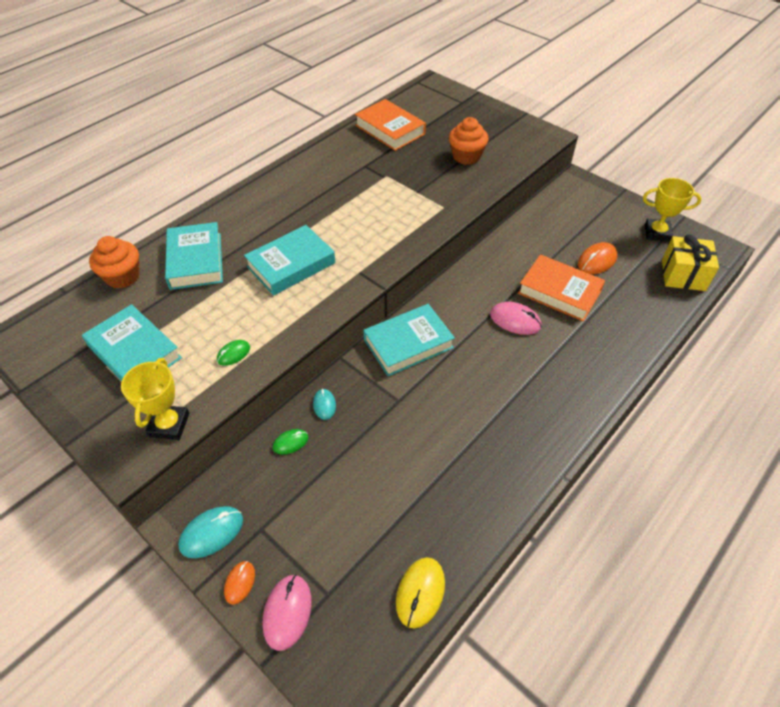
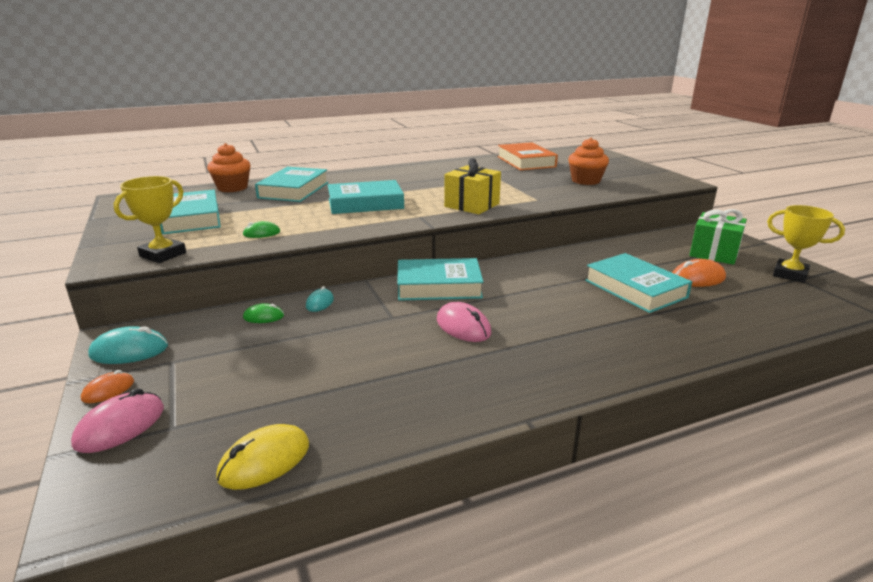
camera: 25 degrees right, 25 degrees down
pink mouse [490,302,542,335] -> pink mouse moved to [437,302,491,342]
orange book [518,254,605,321] -> turquoise book [585,253,692,313]
yellow gift [662,234,719,291] -> yellow gift moved to [444,158,501,214]
none -> green gift [689,209,747,265]

